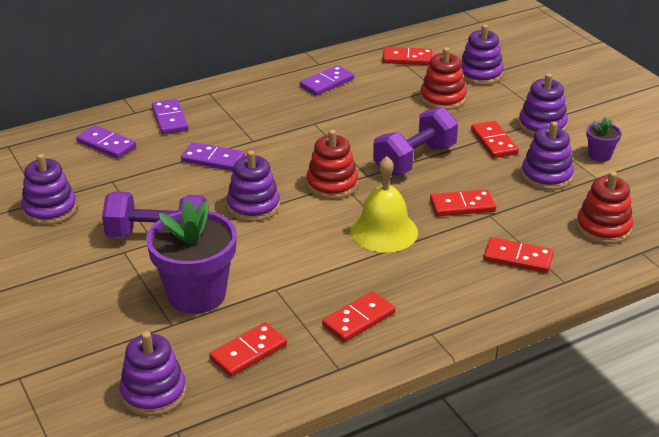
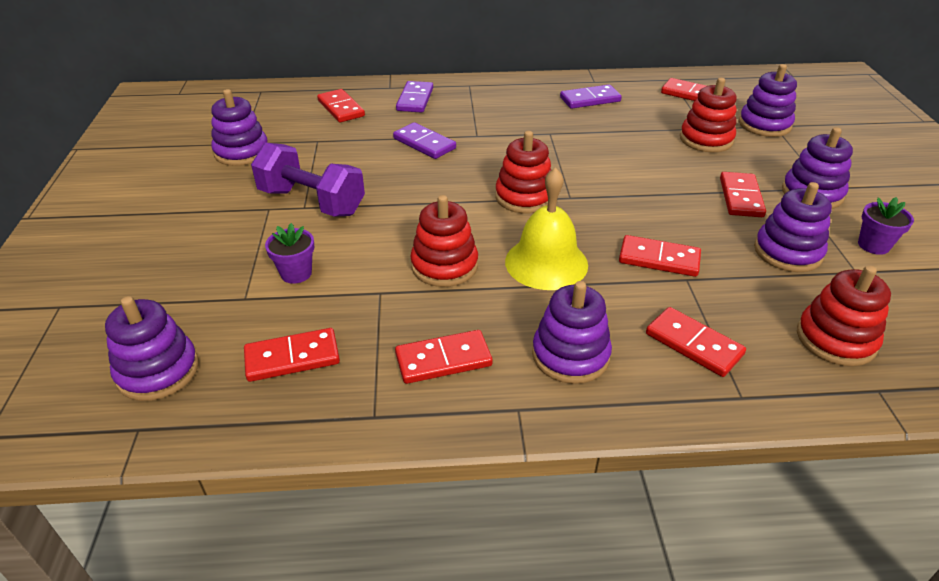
camera: 25 degrees right, 5 degrees up
purple domino [76,125,136,159] -> red domino [317,89,365,122]
purple flower pot [146,200,237,314] -> purple flower pot [265,223,314,284], size x0.46
purple stacking toy [227,151,280,222] -> purple stacking toy moved to [532,281,612,384]
purple dumbbell [373,107,458,176] -> none
none -> red stacking toy [410,195,478,287]

